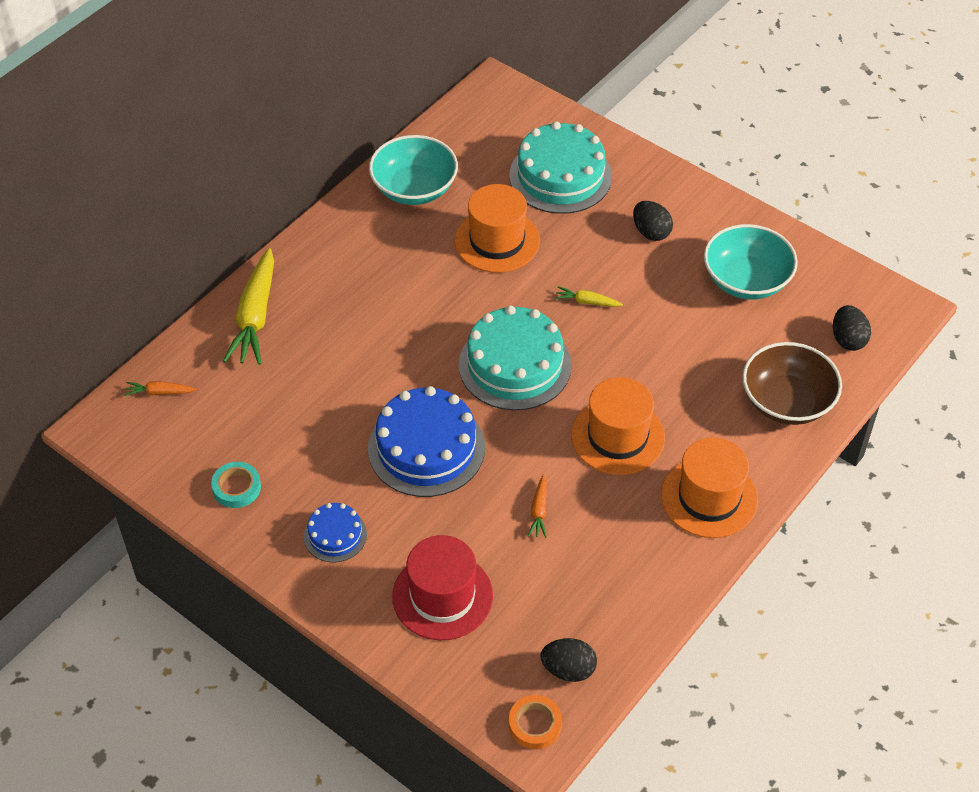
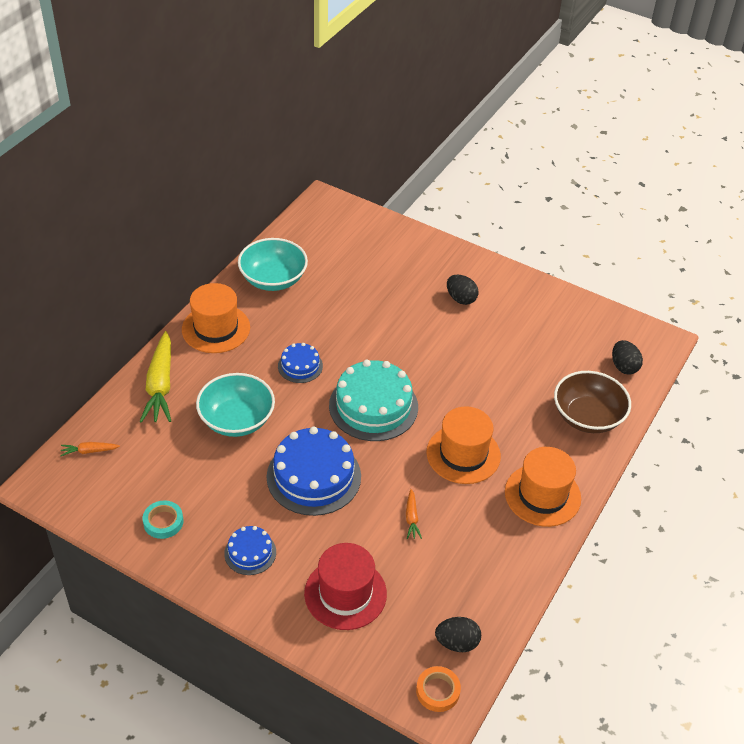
camera: 10 degrees left, 5 degrees down
orange hat [454,184,540,273] -> orange hat moved to [182,283,250,353]
turquoise cake [509,121,612,214] -> none
yellow carrot [555,286,623,307] -> none
turquoise bowl [704,224,798,300] -> turquoise bowl moved to [196,373,275,437]
none -> blue cake [278,343,323,383]

